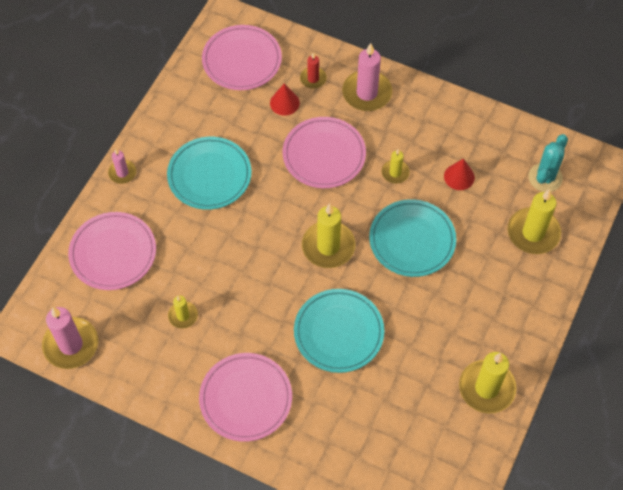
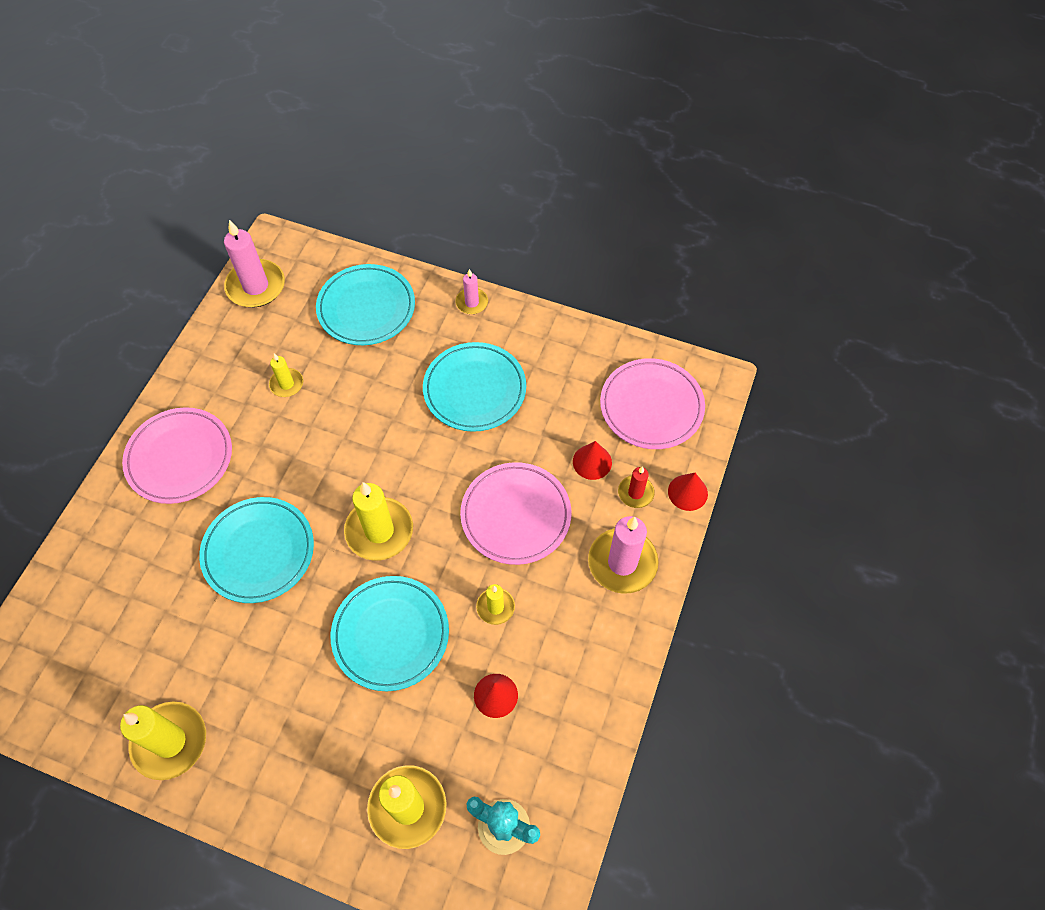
camera: 85 degrees right, 0 degrees up
pink plate [68,212,156,290] -> turquoise plate [316,264,415,345]
none -> red cone [668,473,708,511]

